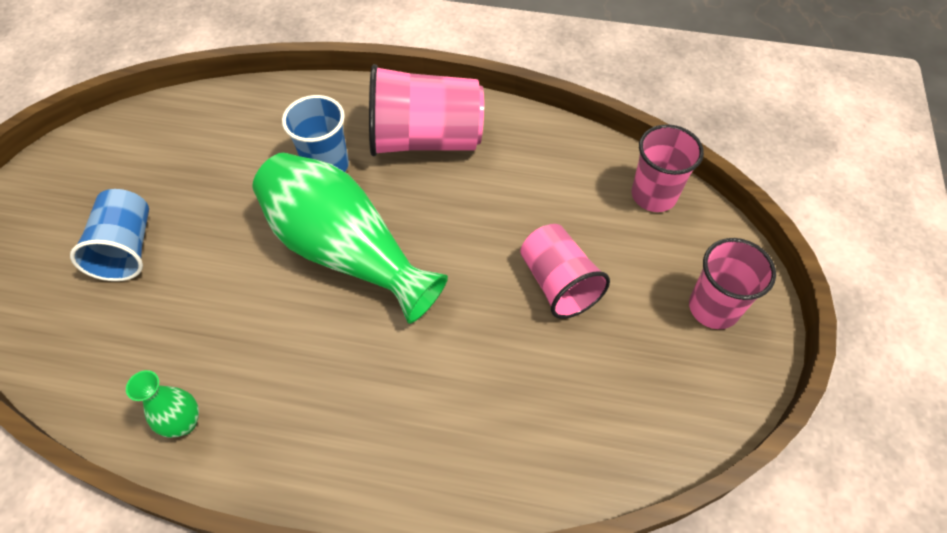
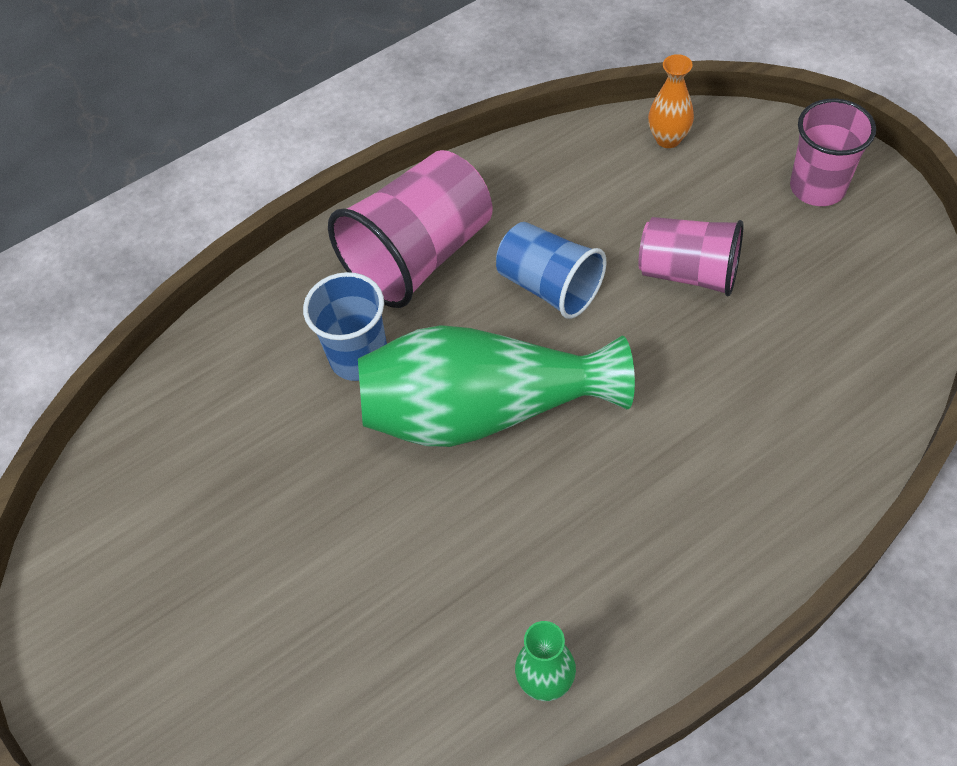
camera: 40 degrees left, 0 degrees up
blue cup [70,189,149,281] -> blue cup moved to [496,222,607,319]
pink cup [632,124,704,212] -> orange vase [648,54,694,148]

